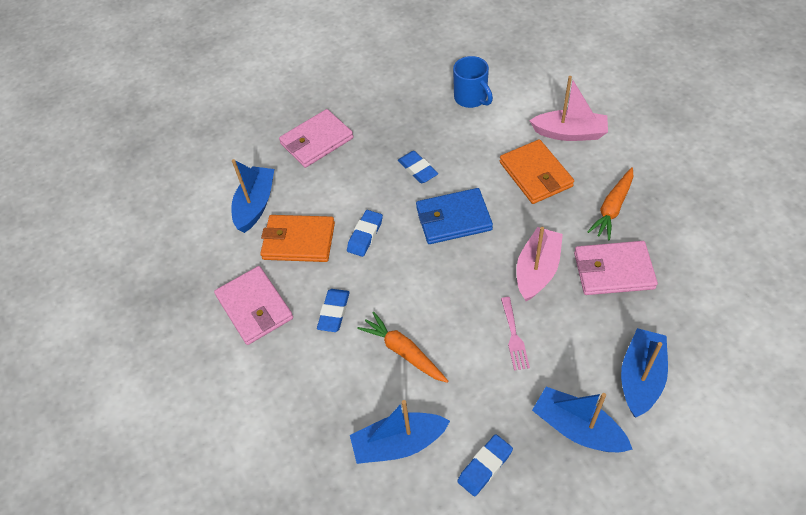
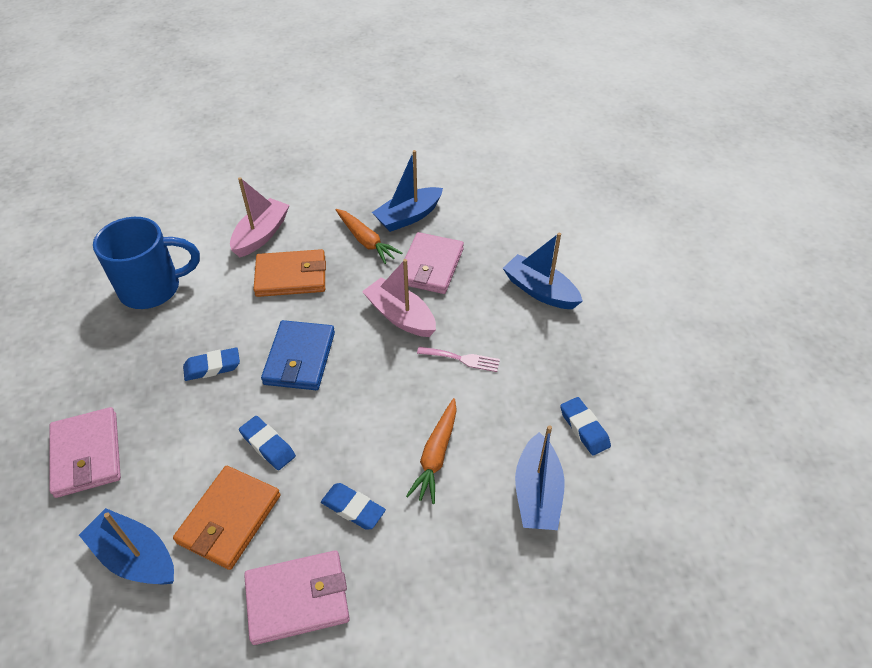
camera: 75 degrees left, 5 degrees down
orange carrot [357,312,448,383] -> orange carrot turned 45 degrees counterclockwise [406,398,457,504]
blue mug [453,56,493,108] -> blue mug [93,217,200,309], size x1.53
blue boat [532,387,633,452] -> blue boat moved to [372,150,443,232]

